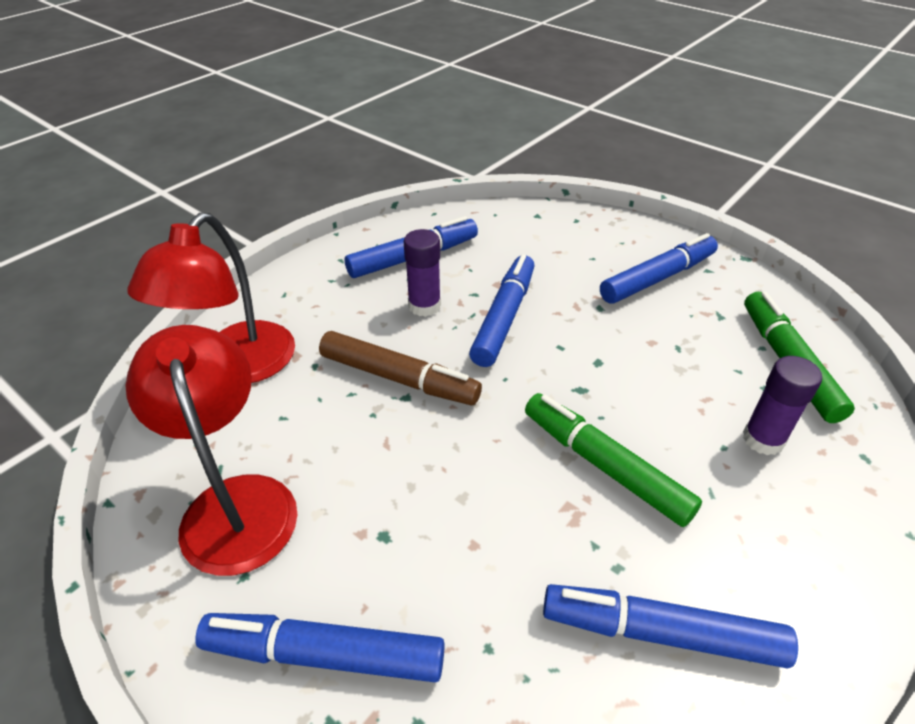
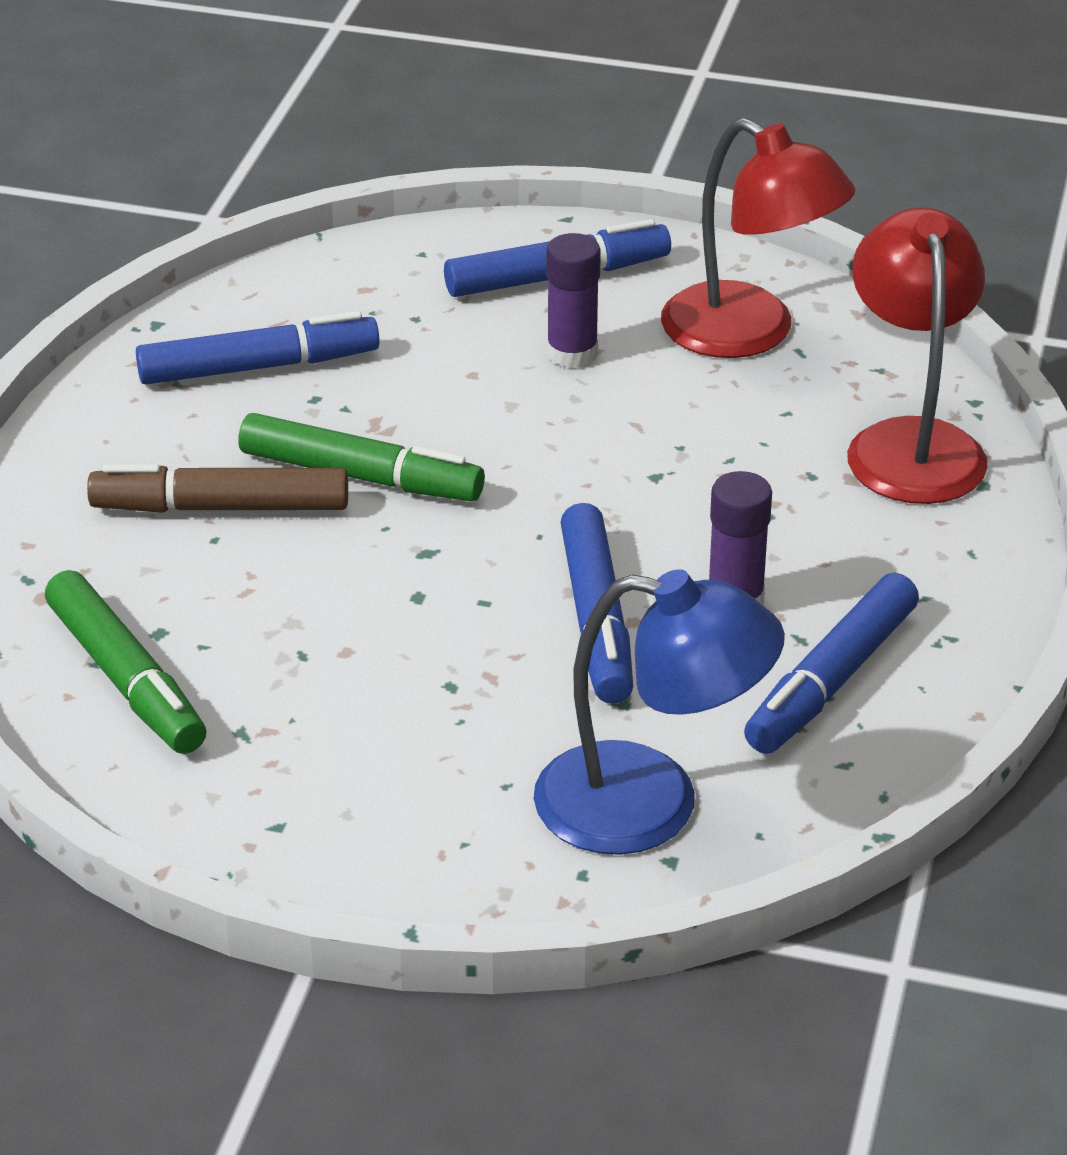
camera: 155 degrees right, 5 degrees down
brown marker [319,331,482,405] -> brown marker moved to [87,464,348,513]
blue marker [600,233,718,304] -> none
purple glue stick [743,356,822,456] -> purple glue stick moved to [546,233,601,368]
none -> blue lamp [534,569,785,855]

